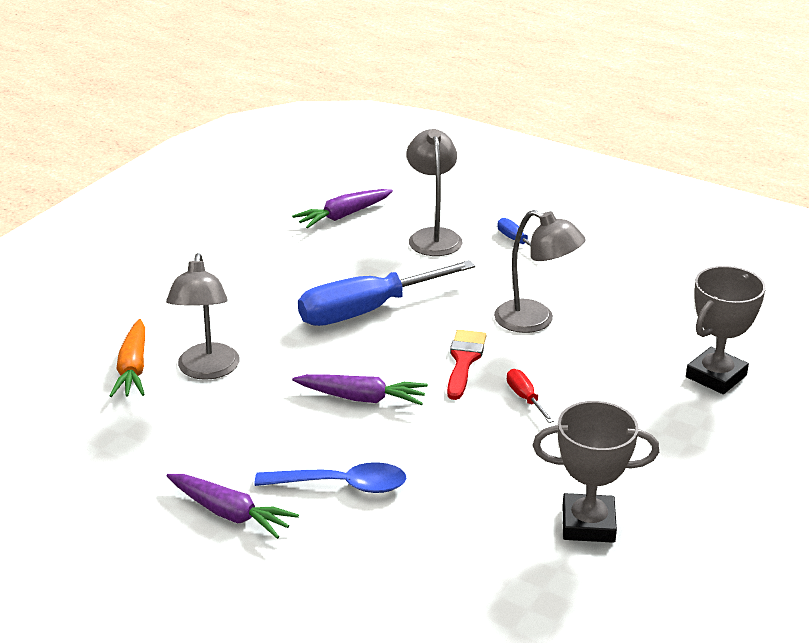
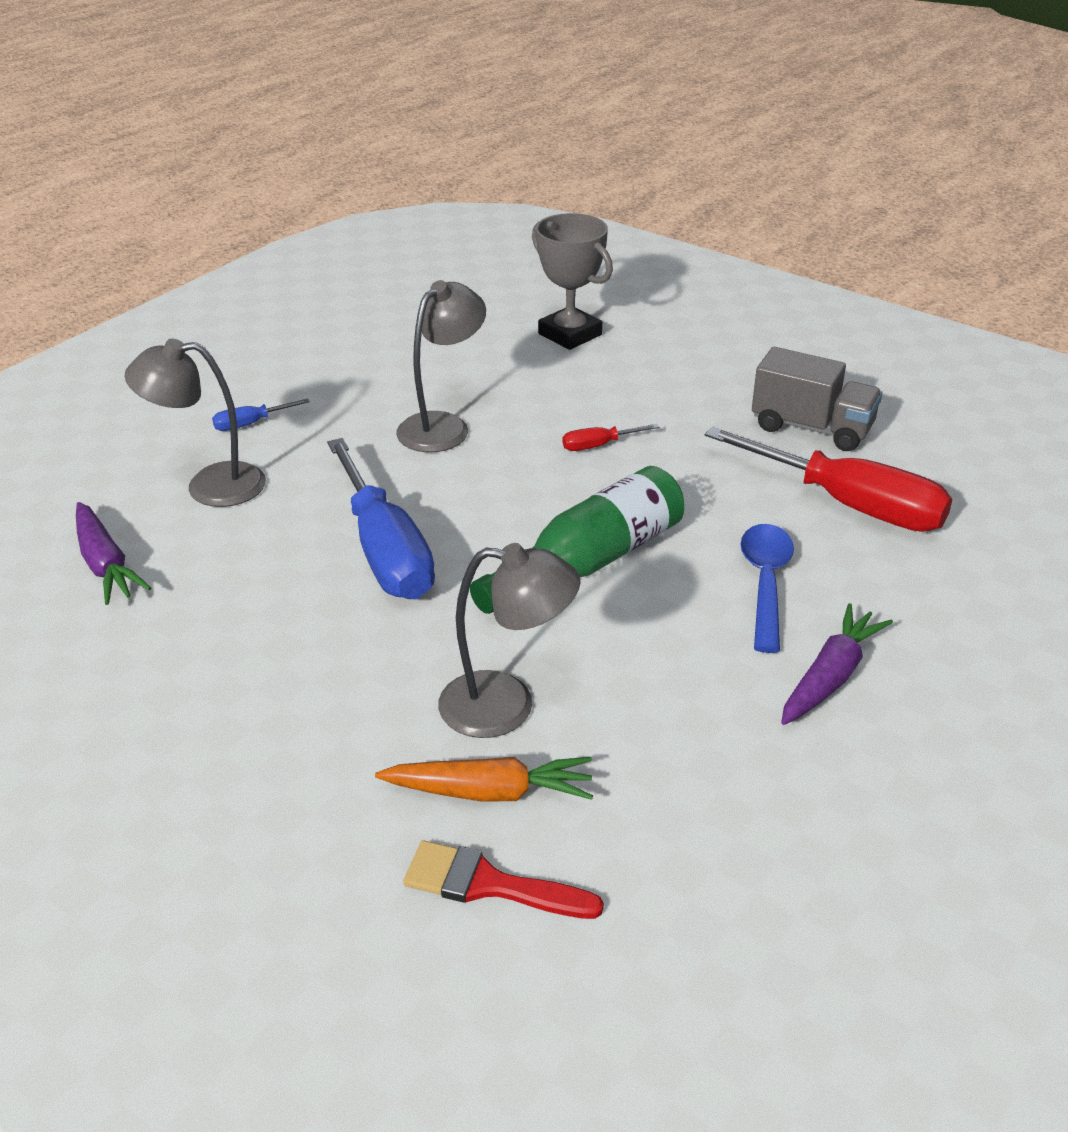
camera: 85 degrees left, 5 degrees up
purple carrot [292,374,428,405] -> green bottle [470,466,684,614]
red brush [447,330,486,400] -> red brush moved to [403,840,604,919]
grey trophy [533,401,659,543] -> grey truck [752,347,882,451]
none -> red screwdriver [705,427,952,532]

